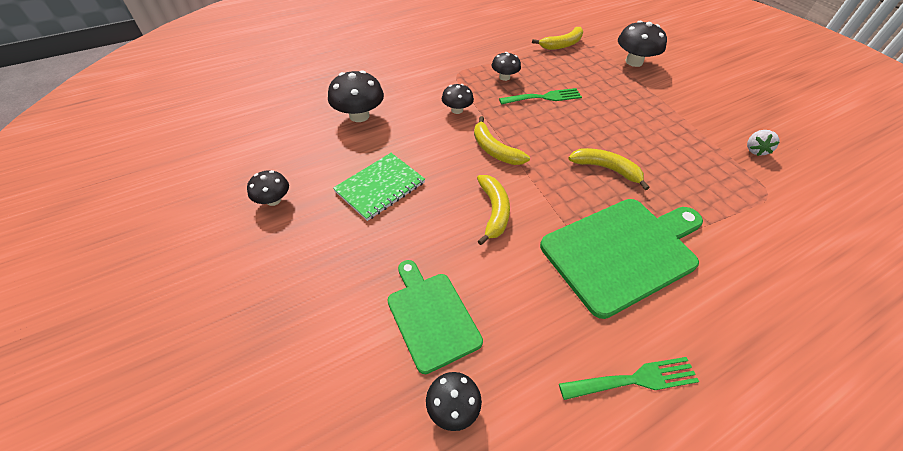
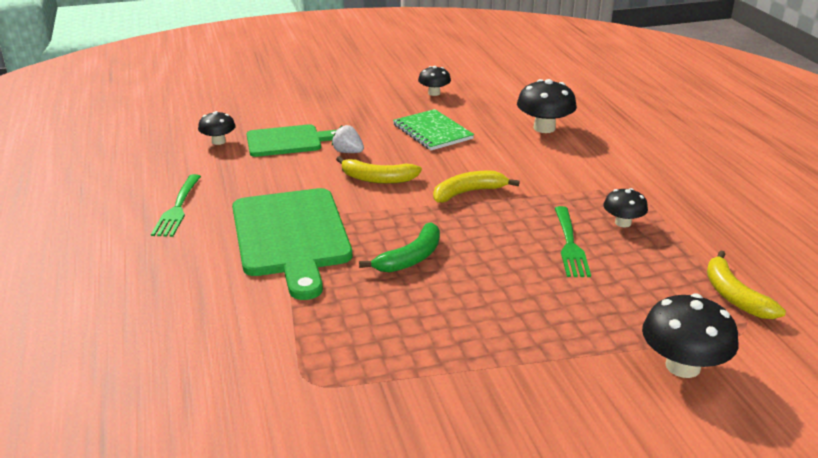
camera: 105 degrees right, 20 degrees down
black mushroom [442,84,474,114] -> none
yellow banana [568,148,649,190] -> green banana [359,223,440,272]
white strawberry [747,130,779,156] -> white strawberry moved to [332,125,364,153]

